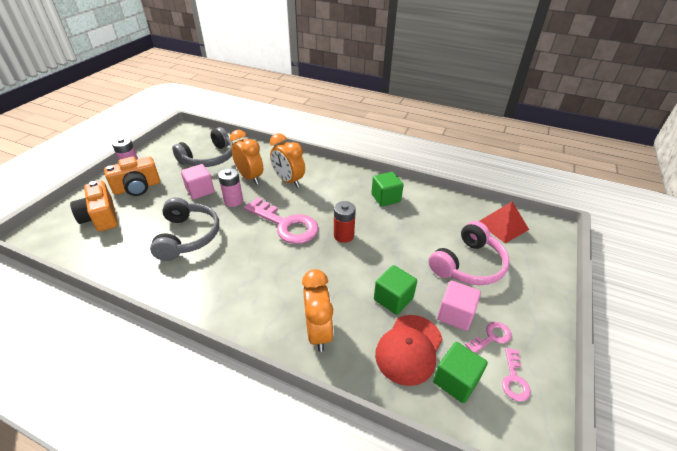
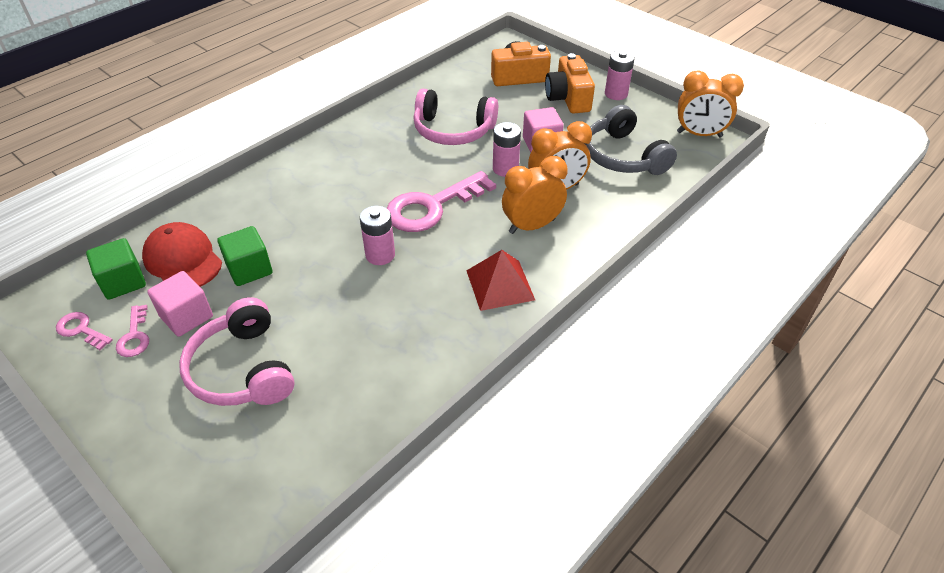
camera: 110 degrees right, 5 degrees up
grey headphones [150,197,219,261] -> pink headphones [413,89,498,145]
orange clock [302,269,334,352] -> orange clock moved to [677,70,744,137]
red battery [334,201,356,243] -> pink battery [360,206,395,265]
green cube [371,172,404,207] -> none
red pyramid [479,201,529,243] -> red pyramid moved to [466,250,535,311]

